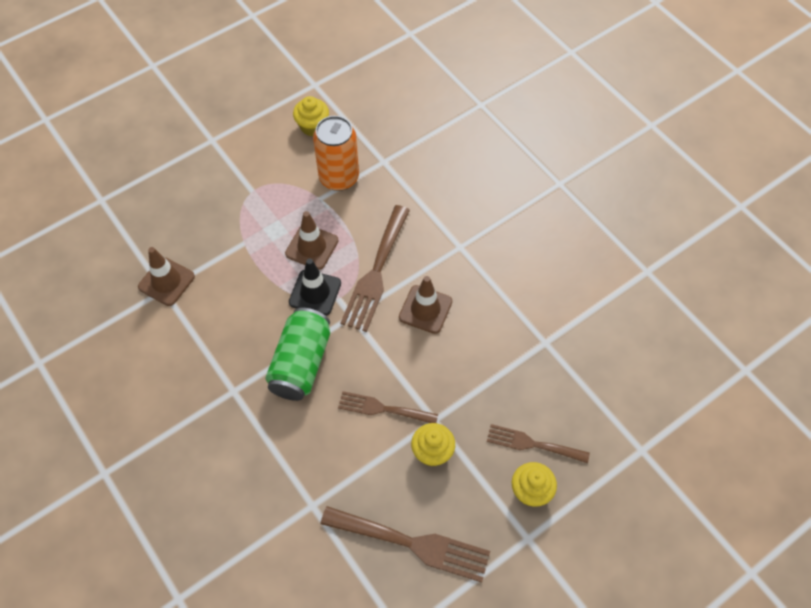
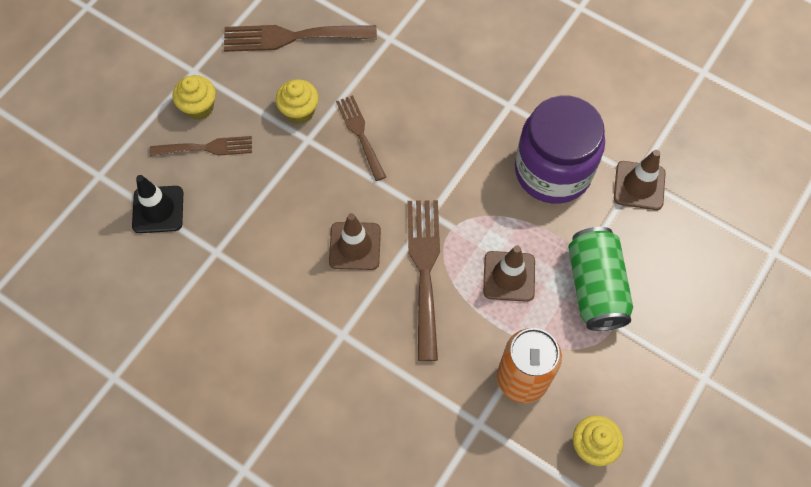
camera: 160 degrees right, 5 degrees up
green can [265,308,330,401] -> green can moved to [568,227,633,331]
black traffic cone [289,259,341,316] -> black traffic cone moved to [132,175,183,233]
brown fork [338,391,438,423] -> brown fork turned 105 degrees counterclockwise [336,95,386,181]
none -> purple jar [515,95,605,204]

